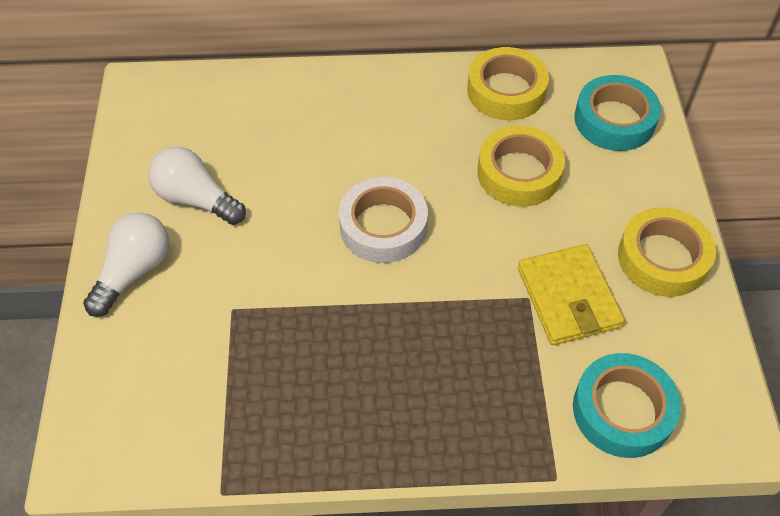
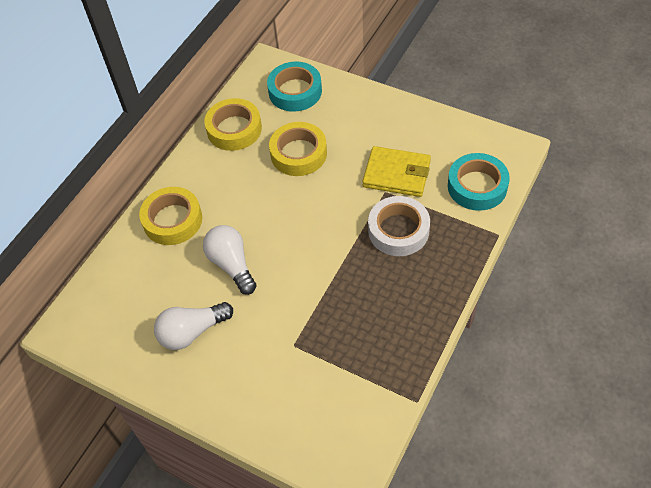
camera: 55 degrees left, 0 degrees up
white light bulb [83,212,169,317] -> white light bulb moved to [203,225,257,295]
white tape [339,177,428,263] -> white tape moved to [368,196,430,256]
yellow tape [618,207,716,297] -> yellow tape moved to [139,187,202,245]

